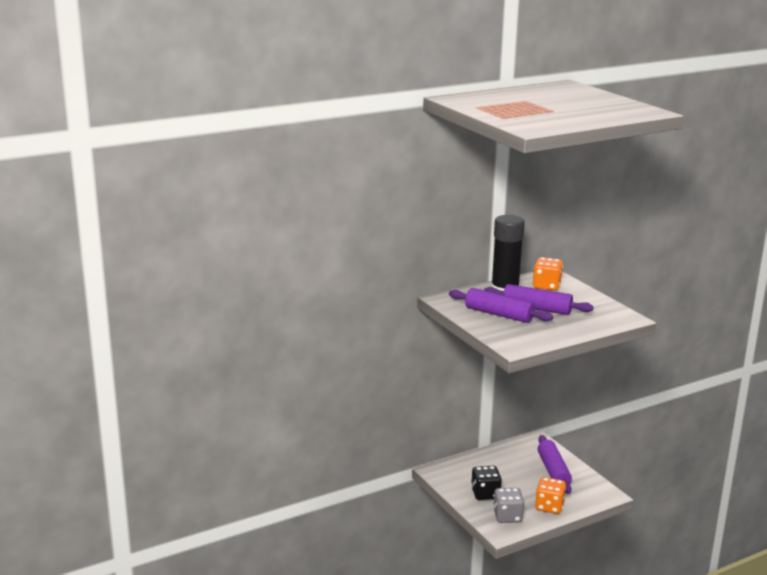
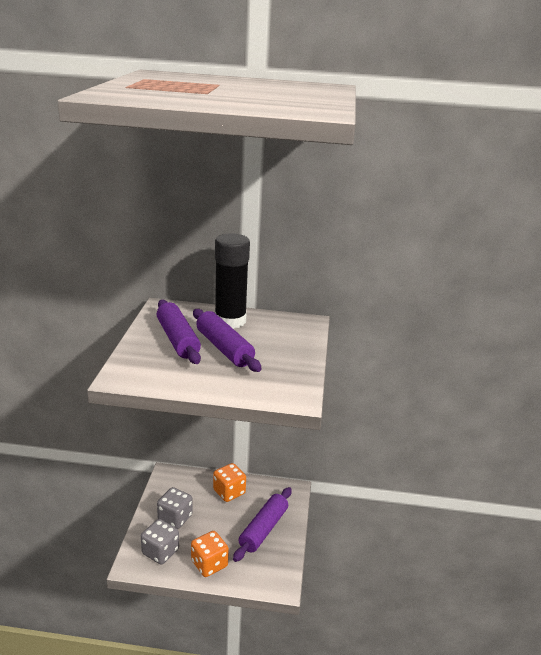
camera: 35 degrees right, 5 degrees up
black dice [471,466,502,500] -> grey dice [157,487,193,529]
orange dice [533,257,563,291] -> orange dice moved to [213,463,246,502]

